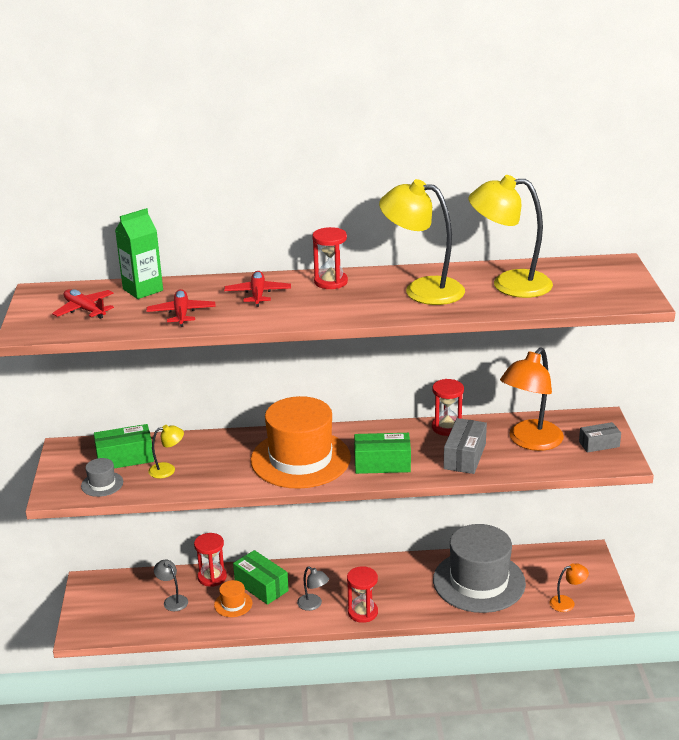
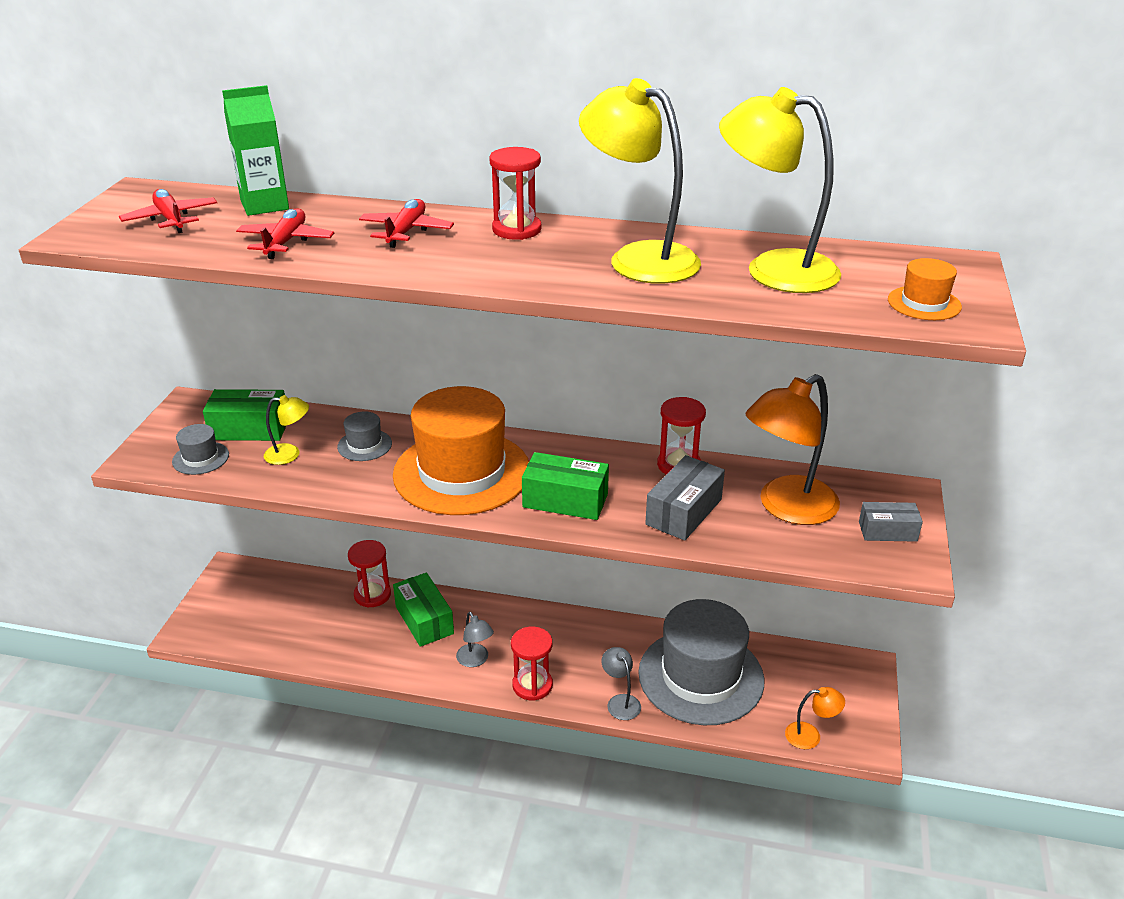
camera: 15 degrees right, 5 degrees up
grey lamp [154,560,188,611] -> grey lamp moved to [601,647,641,720]
orange hat [214,580,252,617] -> orange hat moved to [888,258,962,320]
none -> grey hat [337,412,392,461]

